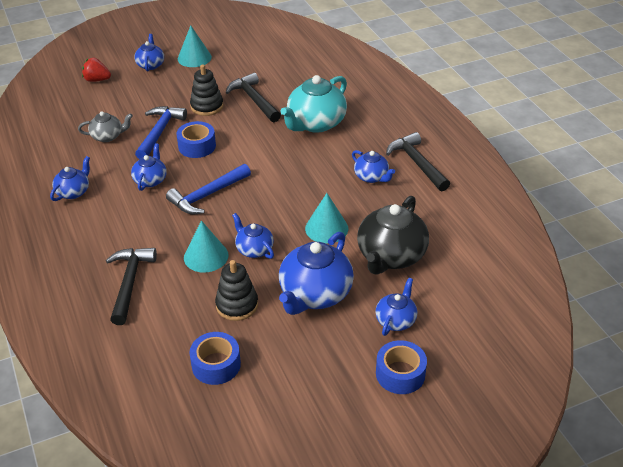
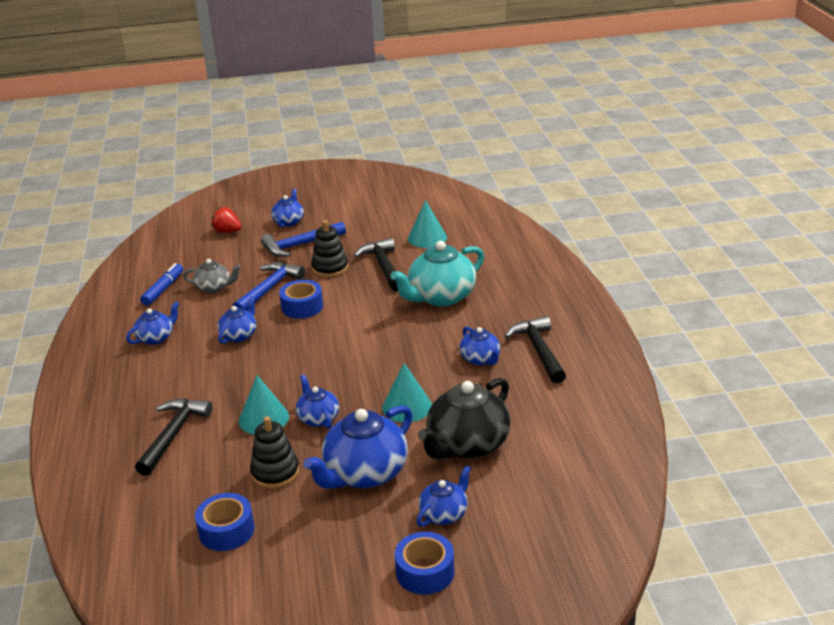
camera: 15 degrees right, 10 degrees down
blue hammer [166,164,251,214] -> blue hammer moved to [261,222,346,257]
turquoise cone [178,25,212,67] -> turquoise cone moved to [408,200,447,248]
none -> blue marker [140,263,183,306]

